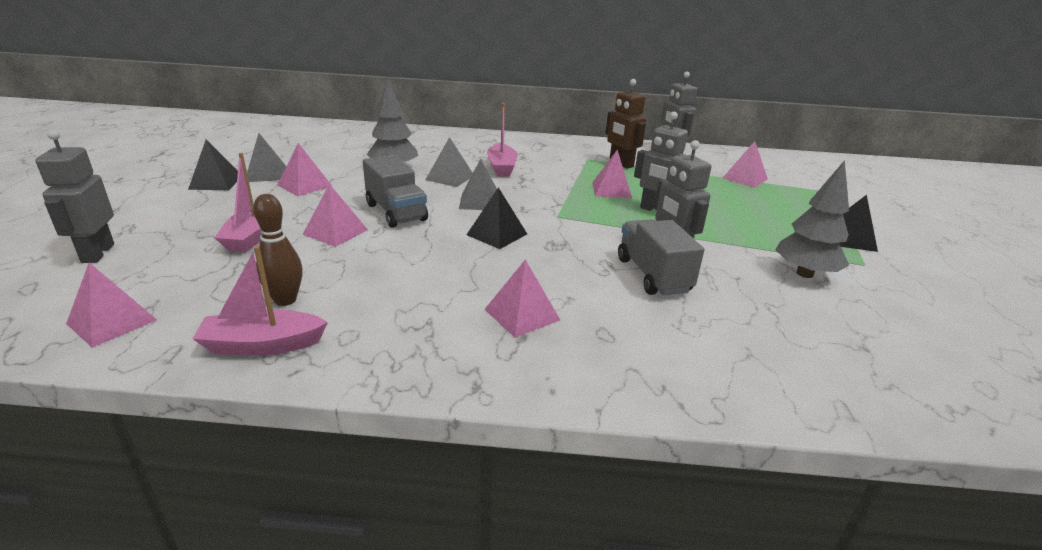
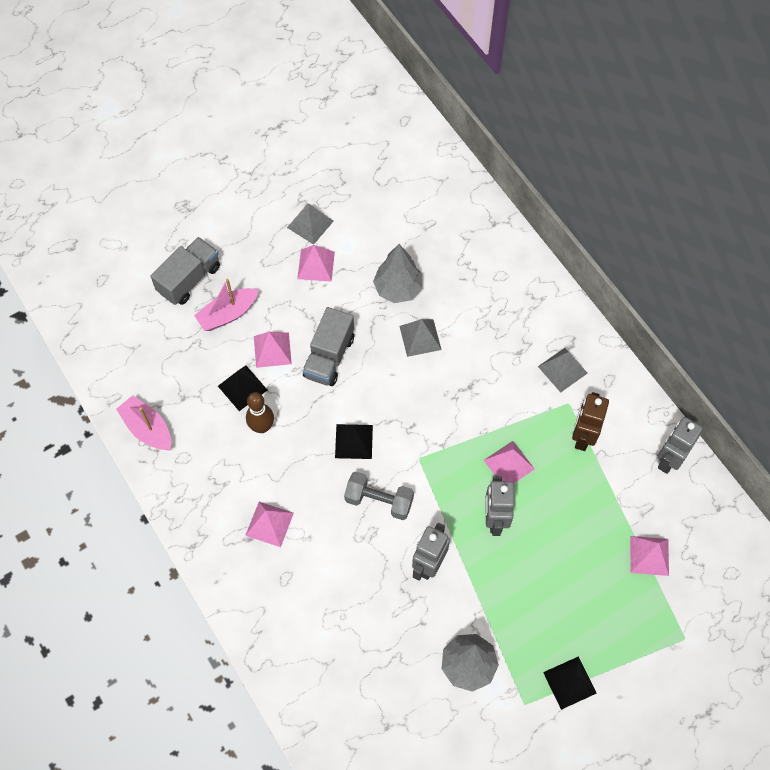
camera: 55 degrees right, 35 degrees up
grey robot [36,130,114,263] -> none
pink pyramid [66,263,157,348] -> none
black pyramid [188,140,238,190] -> black pyramid moved to [218,366,267,411]
brown bowling pin [253,194,303,306] -> brown bowling pin moved to [246,392,274,433]
grey pyramid [459,158,497,210] -> grey pyramid moved to [538,348,588,393]
pink boat [487,103,517,177] -> none
grey truck [618,219,704,295] -> grey truck moved to [151,237,220,305]
none -> grey dumbbell [344,471,414,520]

